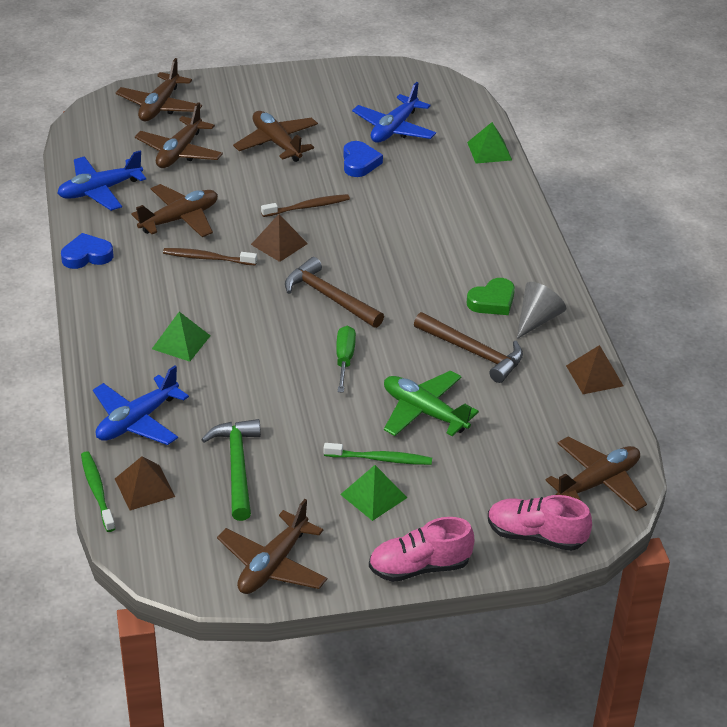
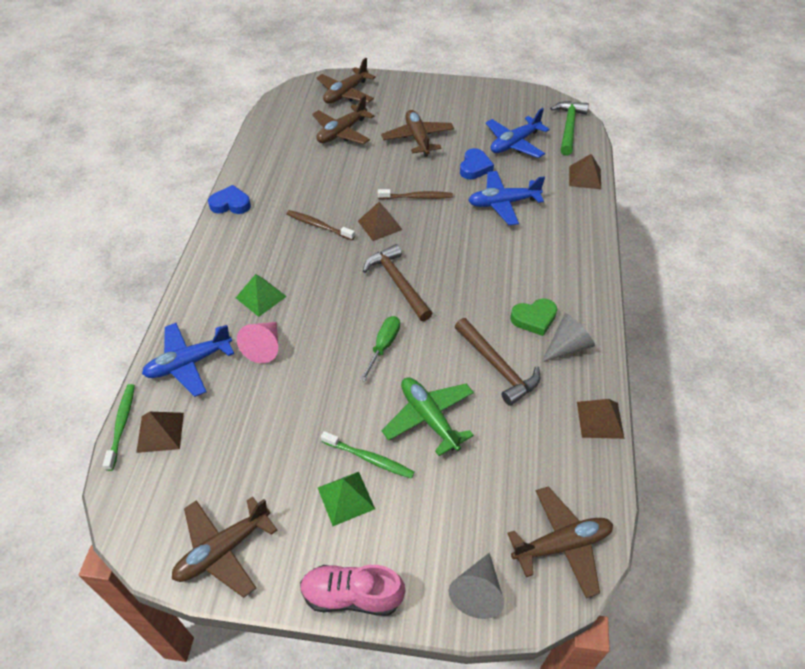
camera: 20 degrees right, 10 degrees up
blue plane [57,151,146,211] -> blue plane moved to [468,171,545,225]
brown plane [131,184,218,237] -> none
green hammer [201,419,261,521] -> green hammer moved to [550,101,589,156]
green pyramid [467,122,512,164] -> brown pyramid [569,154,601,189]
pink shoe [488,495,592,551] -> grey cone [449,553,504,619]
none -> pink cone [237,322,278,363]

